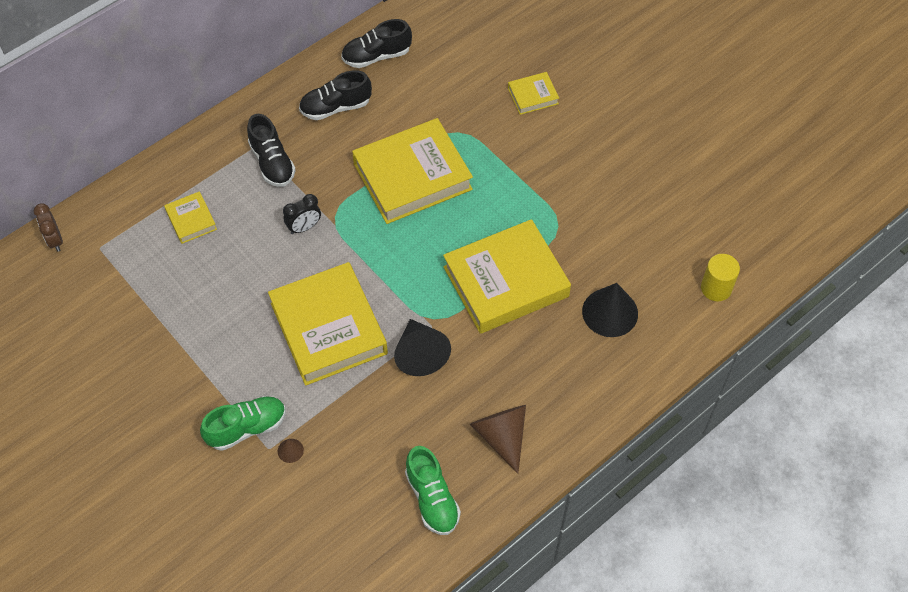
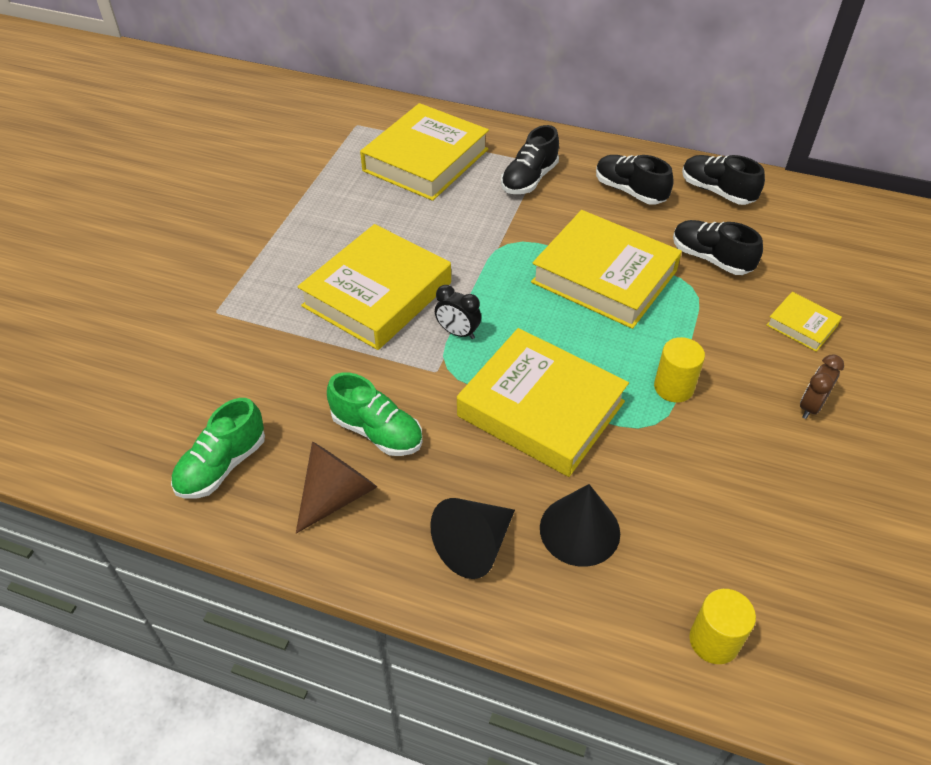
camera: 60 degrees right, 10 degrees down
brown clock [34,203,63,252] -> brown clock moved to [800,354,844,419]
yellow book [164,191,217,244] -> yellow book [360,103,489,201], size x2.19
green shoe [200,396,286,451] -> green shoe moved to [327,372,423,456]
brown cone [278,439,304,463] -> none
black clock [283,194,321,234] -> black clock moved to [435,285,481,339]
black cone [394,319,451,376] -> black cone moved to [430,498,515,579]
none -> yellow cylinder [654,337,705,403]
none -> black shoe [673,220,763,275]

